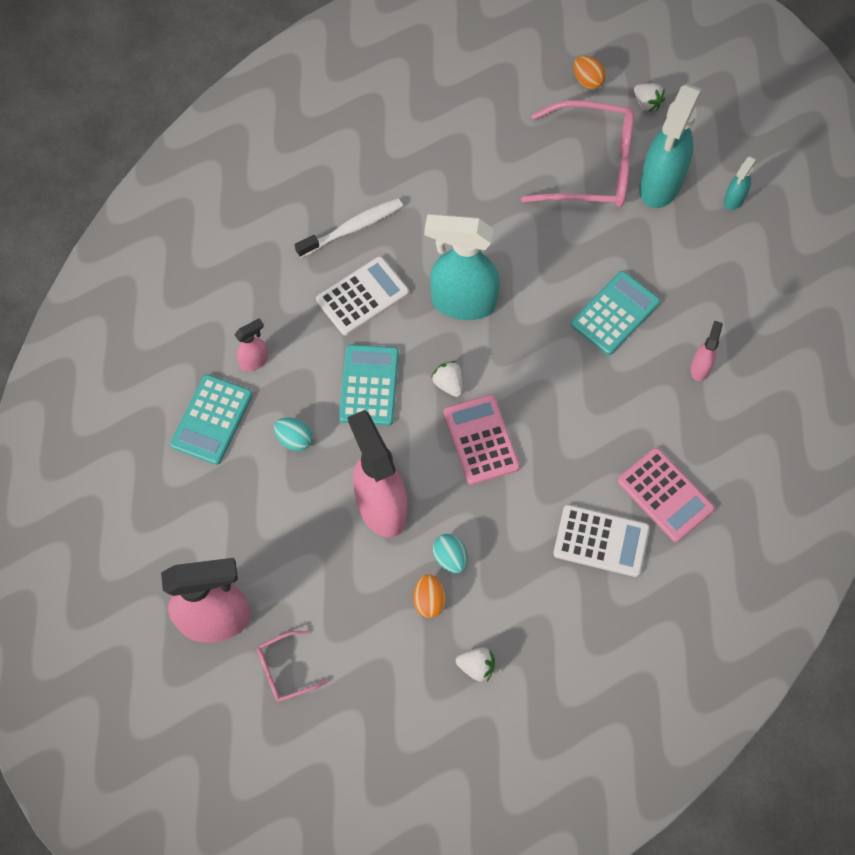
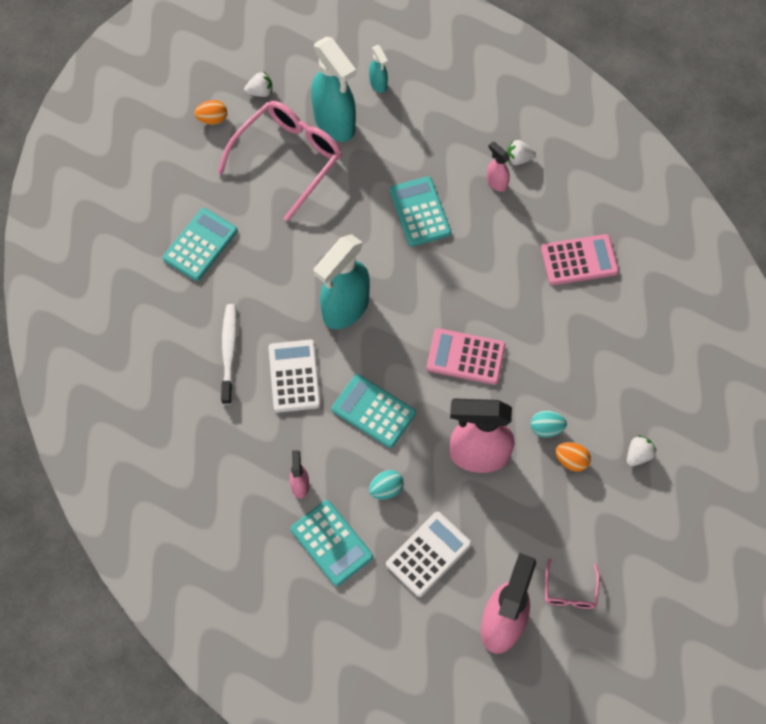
camera: 60 degrees left, 0 degrees up
white strawberry [431,361,463,397] -> white strawberry moved to [507,140,536,165]
white calculator [553,505,650,577] -> white calculator moved to [386,512,471,597]
none -> turquoise calculator [163,208,238,281]

